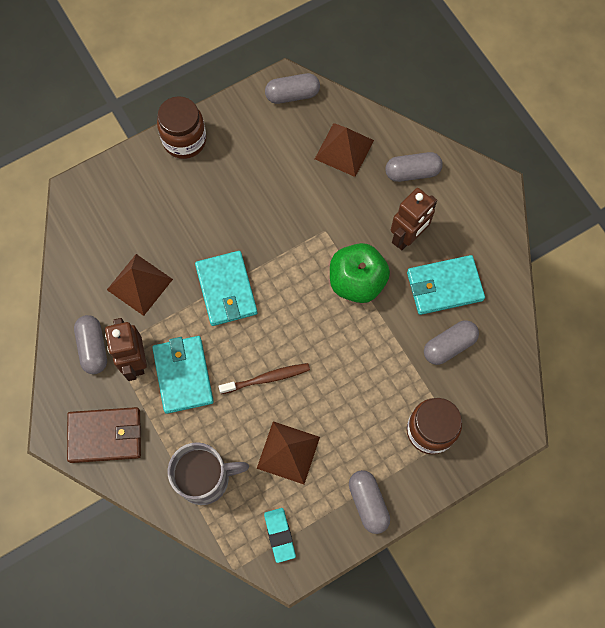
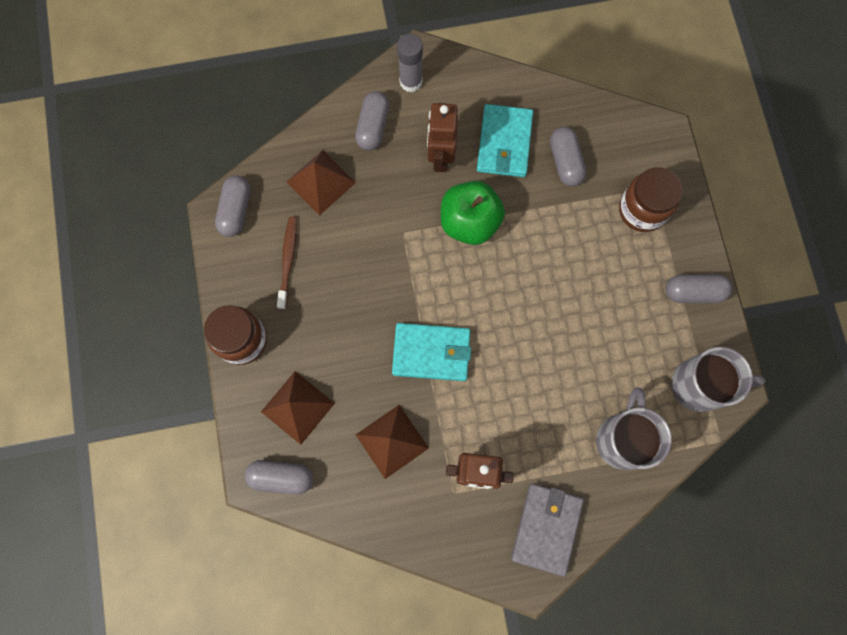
camera: 70 degrees left, 5 degrees up
brown wallet [67,407,141,463] -> grey wallet [511,484,584,577]
grey capsule [74,315,107,374] -> grey capsule moved to [245,460,313,495]
turquoise wallet [152,336,214,414] -> none
brown toothbrush [219,363,310,394] -> brown toothbrush moved to [277,216,297,309]
brown pyramid [257,421,320,484] -> brown pyramid moved to [261,371,335,445]
turquoise eraser [264,508,296,563] -> grey mug [672,347,765,412]
brown robot [391,188,437,250] -> brown robot turned 150 degrees counterclockwise [427,103,458,172]
none -> grey glue stick [397,34,423,92]

